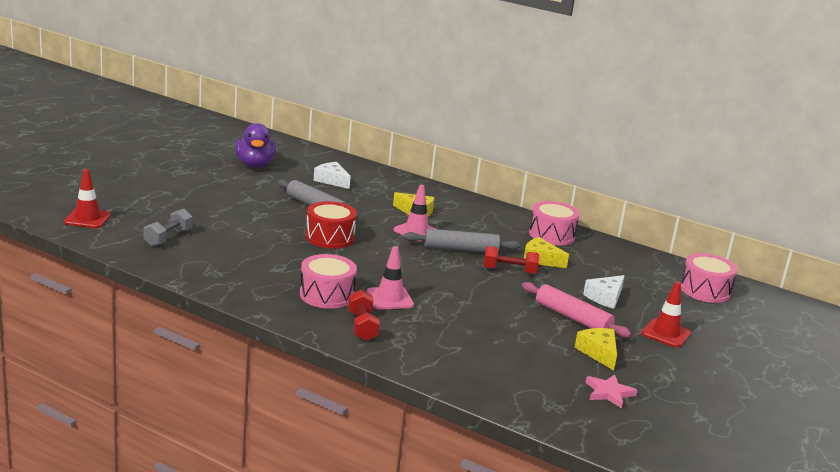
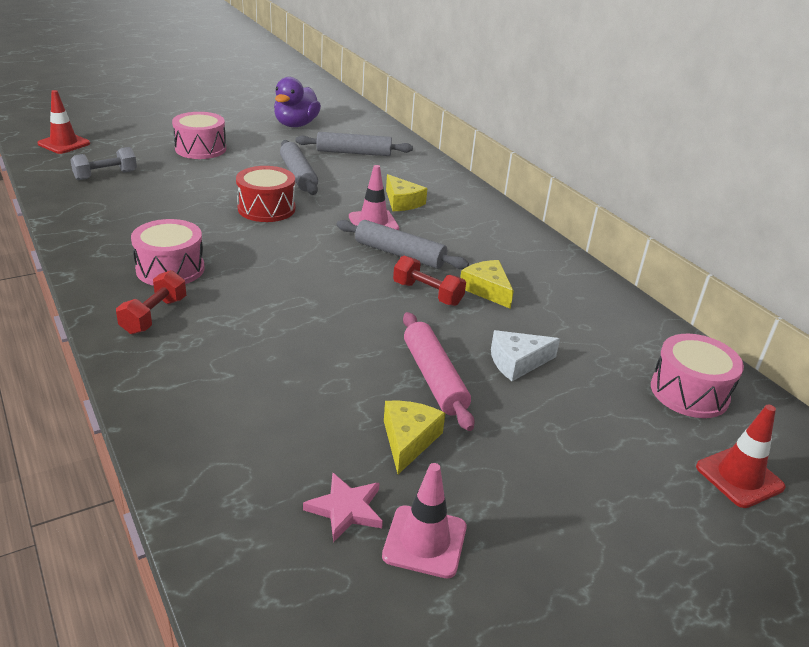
camera: 30 degrees right, 10 degrees up
white cheese [314,162,351,189] -> grey rolling pin [296,132,413,156]
pink traffic cone [367,246,414,310] -> pink traffic cone moved to [382,463,467,578]
pink drum [529,201,580,245] -> pink drum moved to [172,112,226,159]
red traffic cone [641,281,691,348] -> red traffic cone moved to [696,405,786,508]

